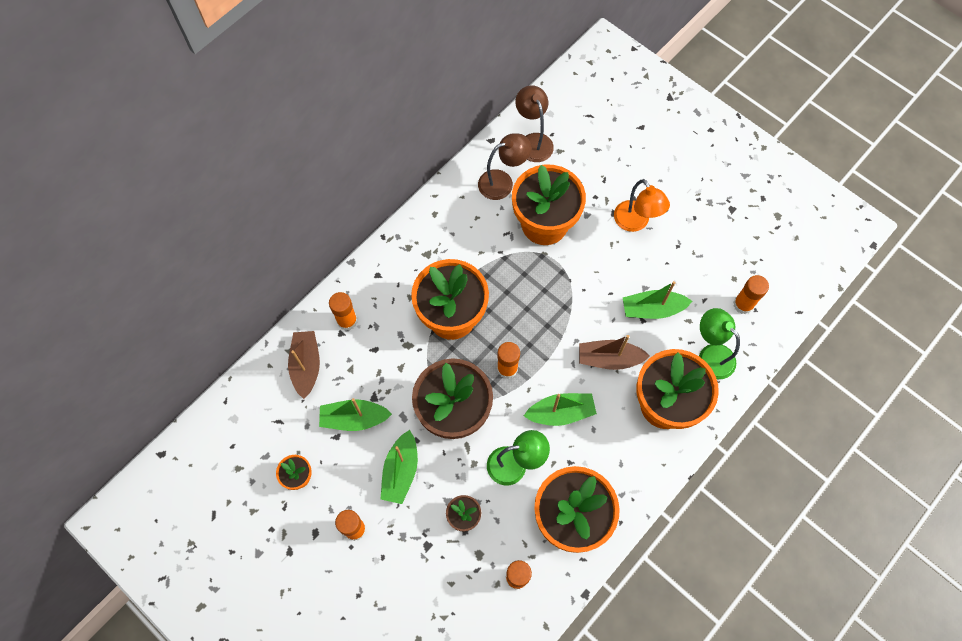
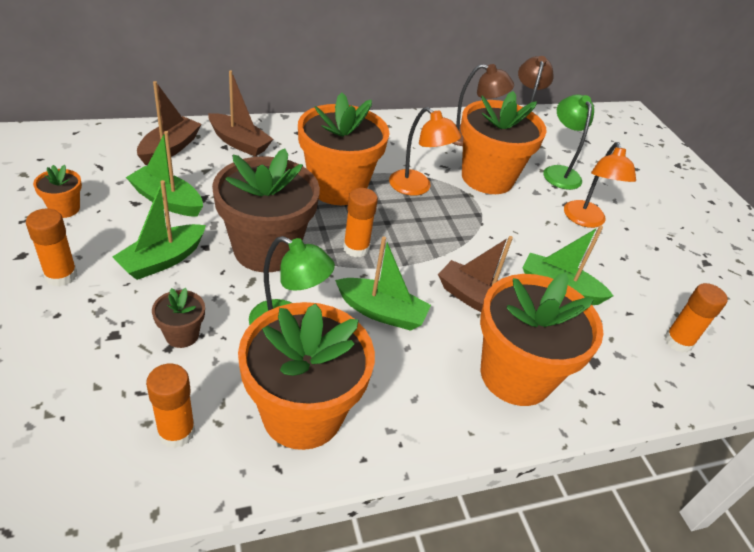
camera: 25 degrees right, 25 degrees down
orange glue stick [329,292,357,331] -> brown boat [208,70,273,157]
green lamp [699,308,740,379] -> green lamp moved to [543,94,594,190]
none -> orange lamp [389,107,461,196]

